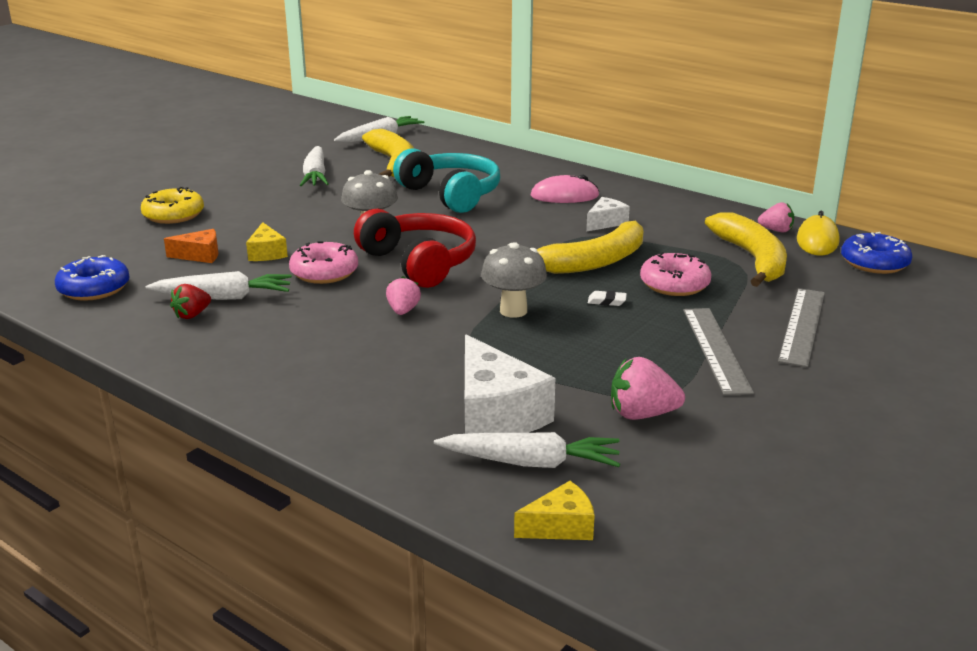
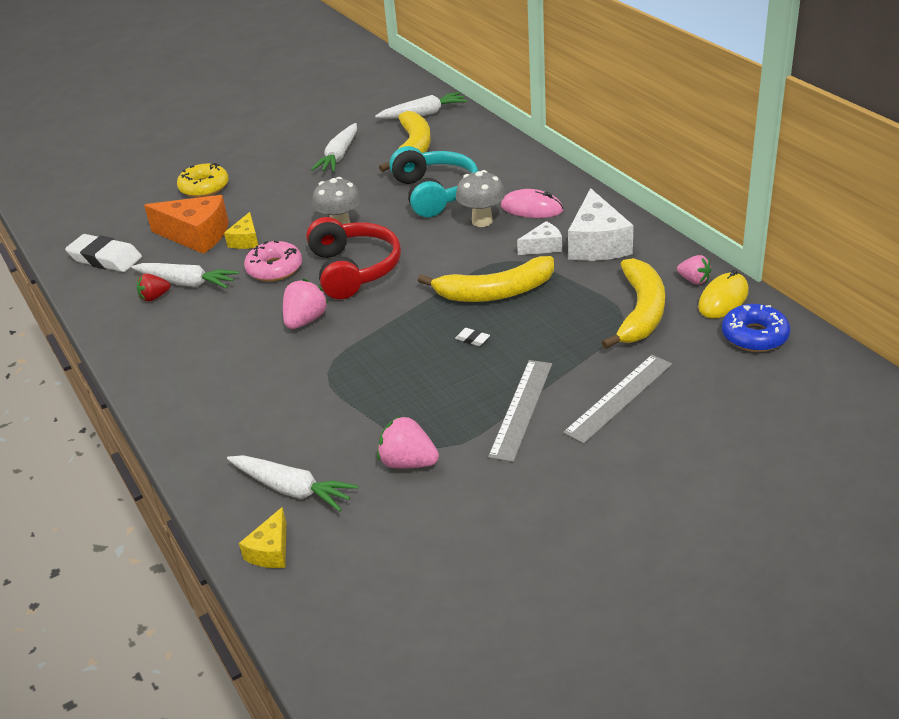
camera: 25 degrees right, 10 degrees up
blue donut [55,255,130,301] -> white eraser [65,234,142,272]
orange cheese [164,229,219,263] -> orange cheese [144,195,229,254], size x1.88
pink strawberry [386,276,421,315] -> pink strawberry [283,279,329,329], size x1.52
white cheese [465,334,555,434] -> white cheese moved to [568,188,634,261]
grey mushroom [481,242,547,318] -> grey mushroom moved to [456,170,505,227]
yellow cheese [514,481,595,540] -> yellow cheese turned 105 degrees clockwise [239,507,286,568]
pink donut [640,252,711,296] -> none

